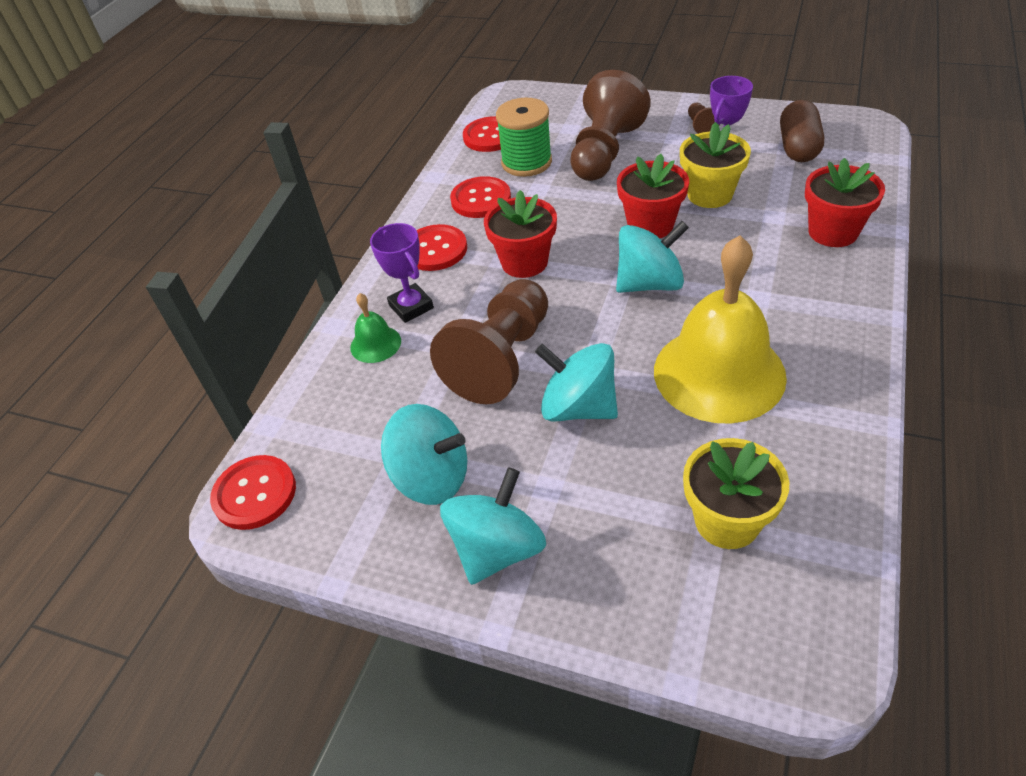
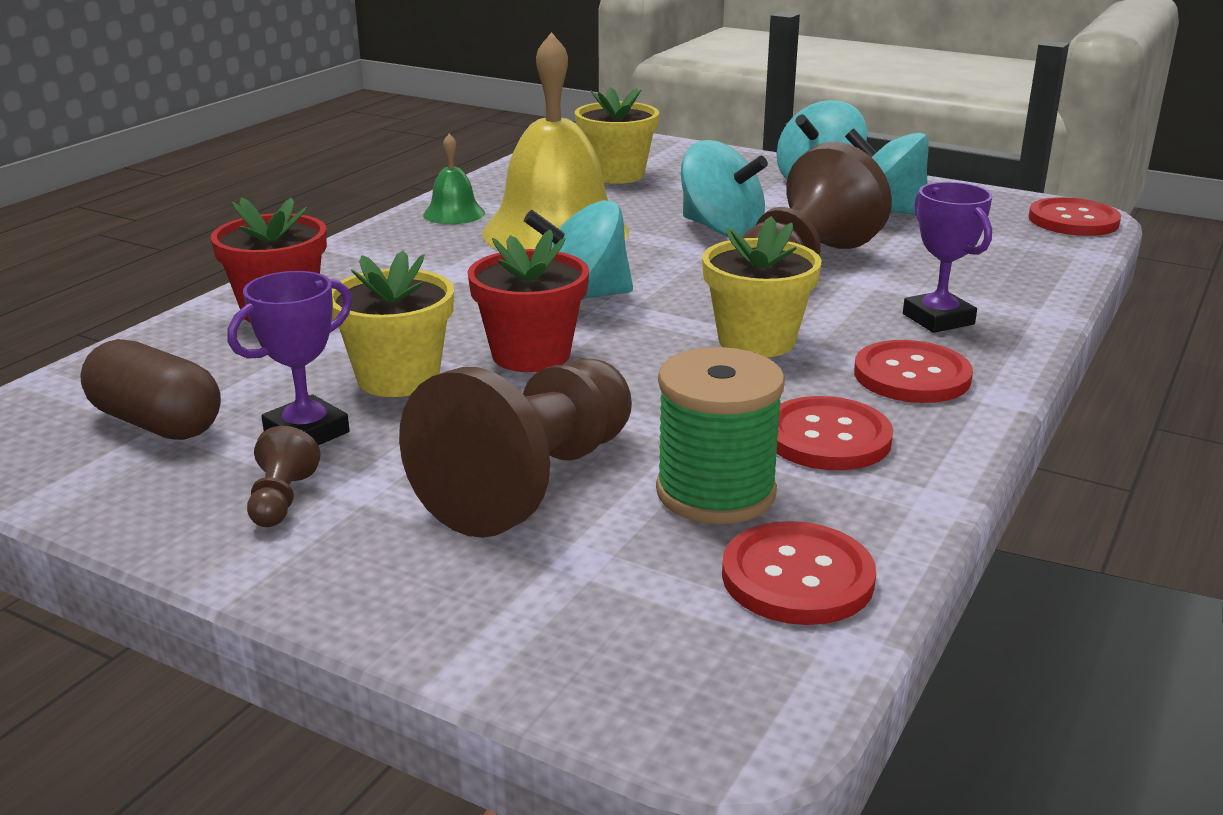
camera: 175 degrees left, 20 degrees down
green bell [350,293,401,363] -> green bell moved to [423,134,485,224]
red flower pot [484,190,557,278] -> yellow flower pot [702,216,821,358]
brown capsule [780,100,824,162] -> brown capsule turned 75 degrees counterclockwise [80,339,221,440]

